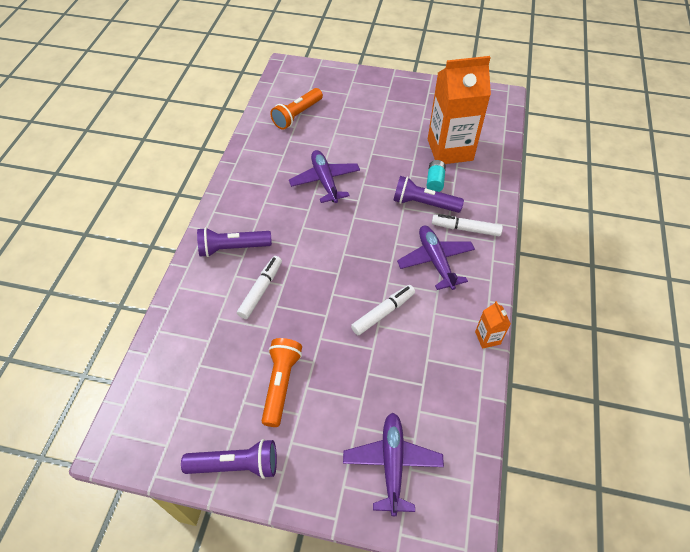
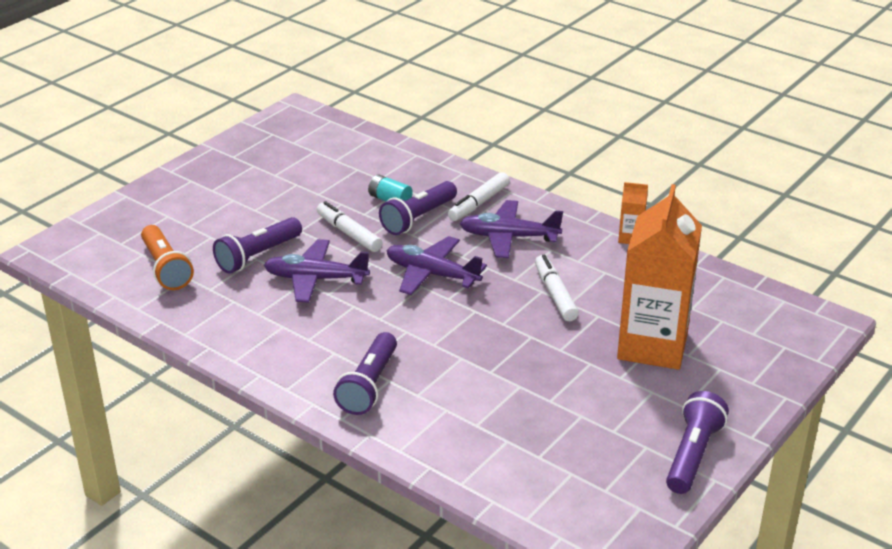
camera: 65 degrees left, 20 degrees down
white marker [237,256,282,319] -> white marker moved to [317,201,383,252]
orange flashlight [262,338,302,427] -> none
purple plane [343,413,444,516] -> purple plane moved to [386,236,487,295]
orange carton [428,56,491,164] -> orange carton moved to [617,184,702,370]
none -> purple flashlight [213,217,302,273]

